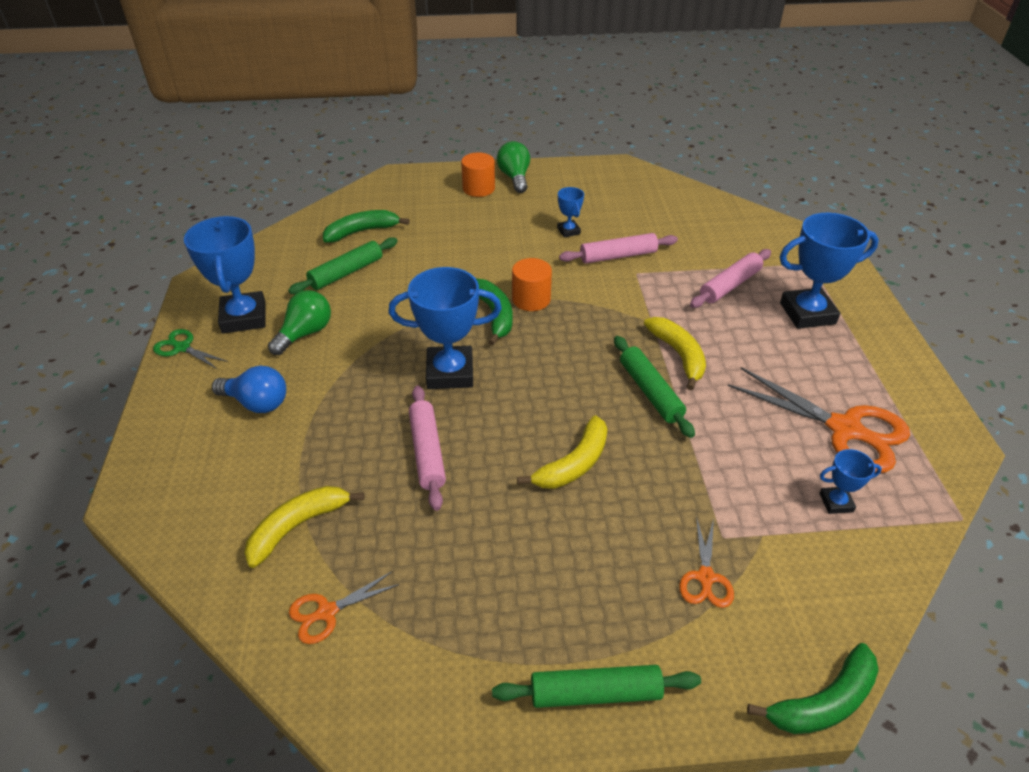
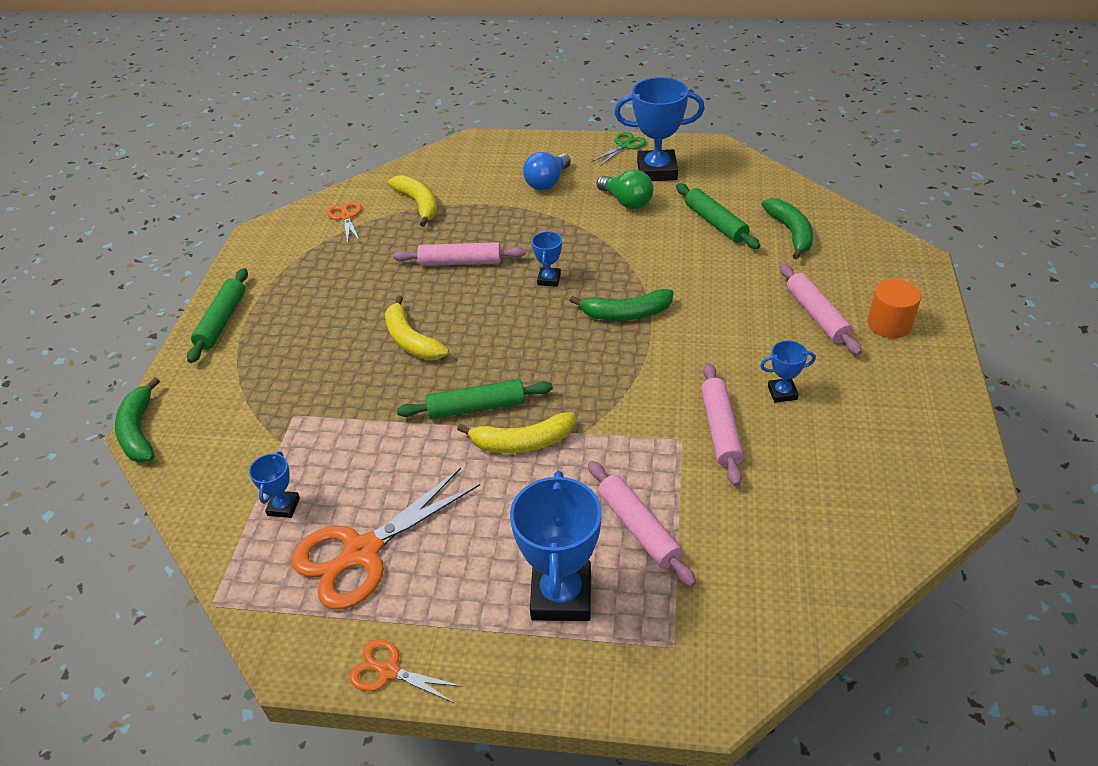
camera: 105 degrees right, 0 degrees up
blue trophy [388,267,502,389] -> blue trophy [532,231,562,287], size x0.49
green light bulb [497,141,530,193] -> none
orange cylinder [512,258,552,311] -> none
orange scissors [679,516,734,608] -> orange scissors moved to [349,639,463,703]
none -> pink rolling pin [780,264,862,355]

